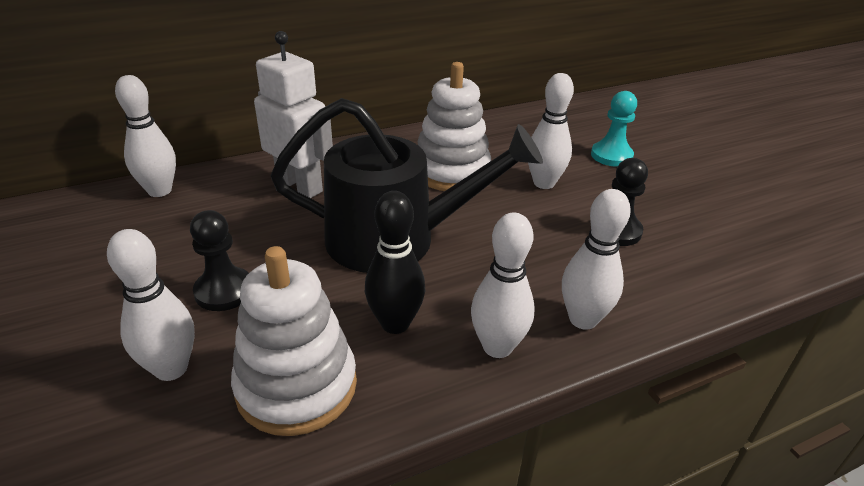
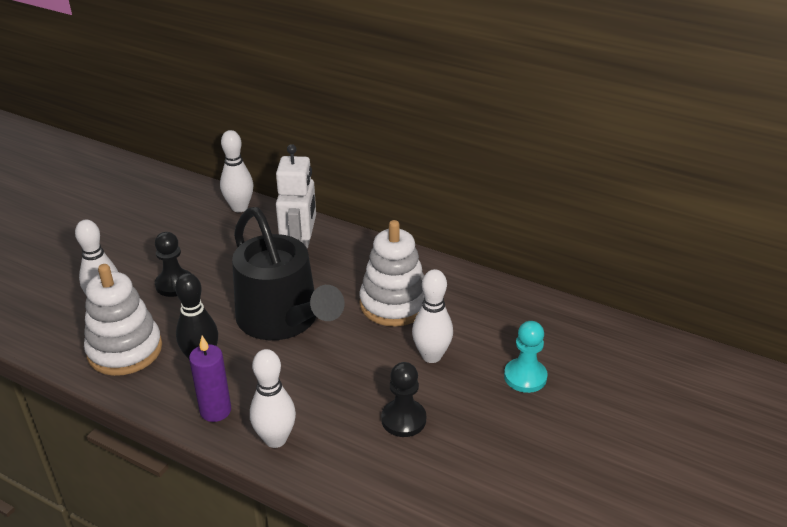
camera: 55 degrees right, 0 degrees up
white bowling pin [471,212,535,358] -> purple candle [189,336,231,422]

